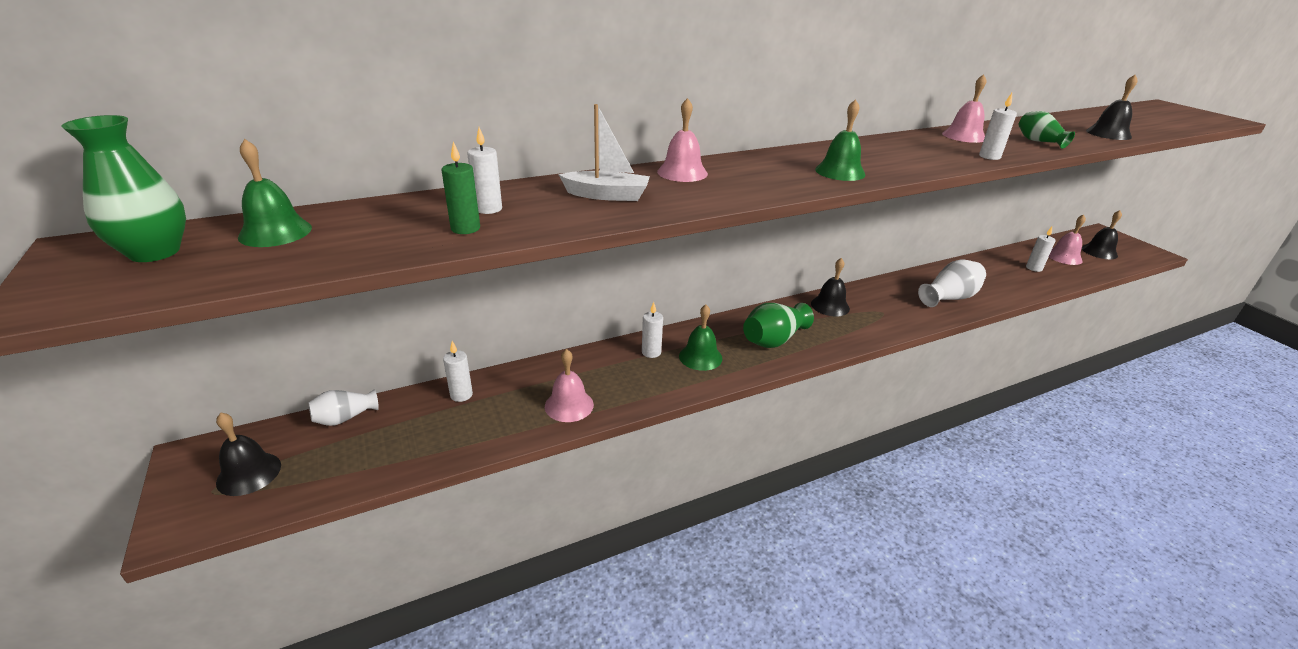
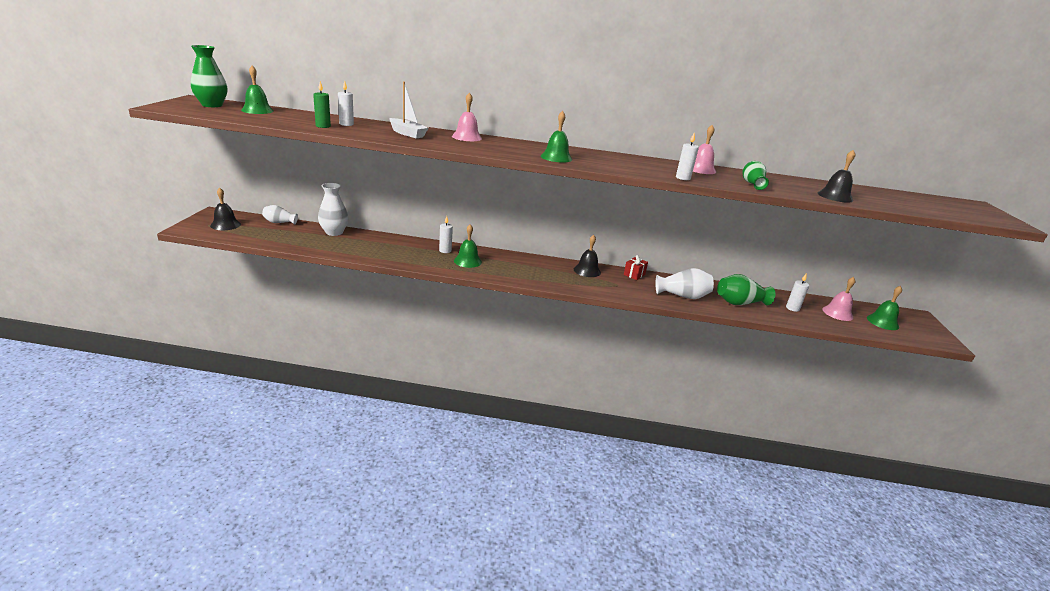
camera: 30 degrees right, 5 degrees down
white candle [443,341,473,402] -> white vase [318,183,348,236]
pink bell [545,349,594,422] -> none
green vase [743,303,814,348] -> green vase moved to [717,274,775,306]
black bell [1082,210,1122,259] -> green bell [867,286,902,330]
none -> red gift [624,255,648,280]

